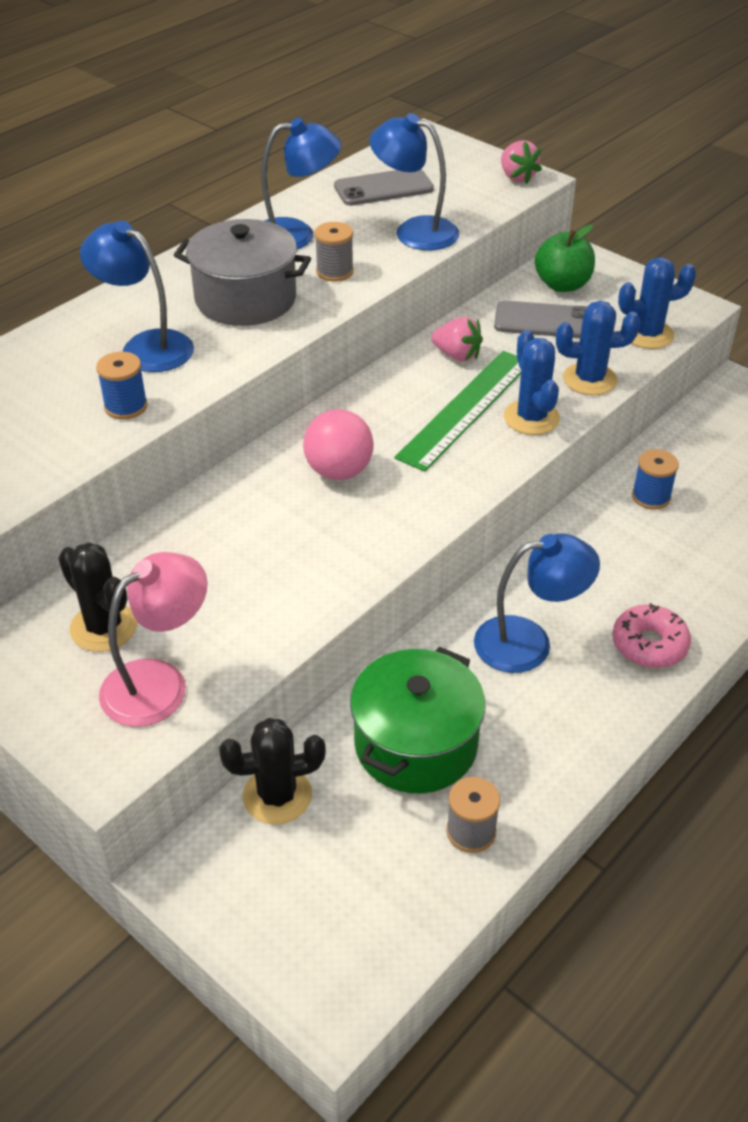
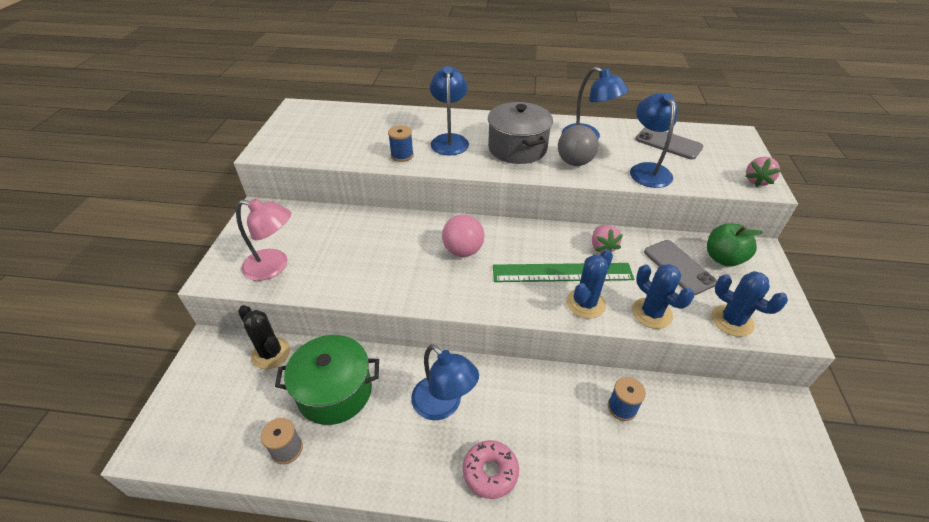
camera: 55 degrees right, 0 degrees up
black cactus [58,542,137,652] -> none
grey spool [315,222,354,282] -> grey ball [558,125,599,166]

